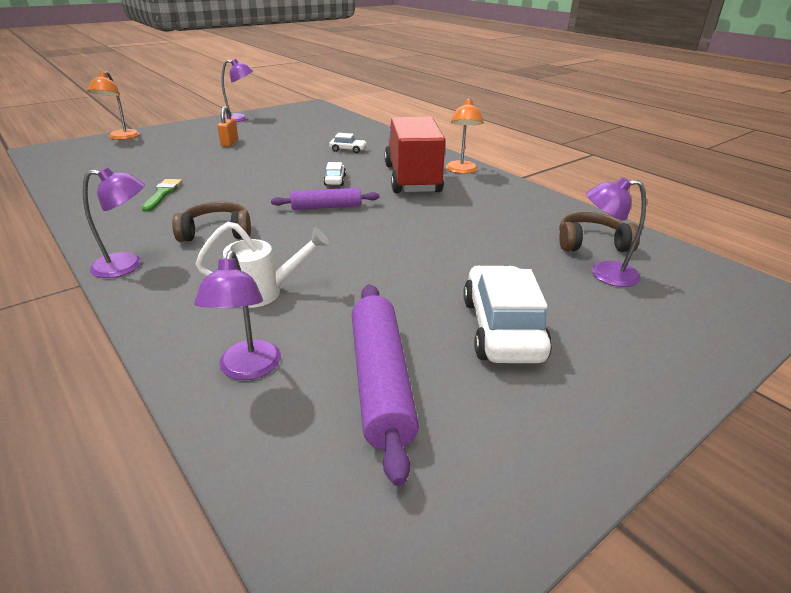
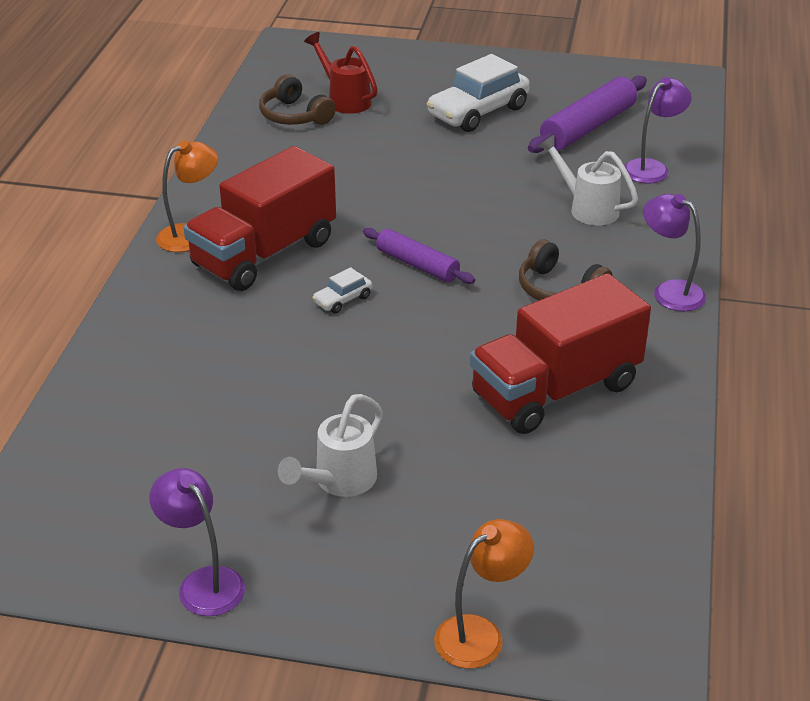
camera: 130 degrees left, 5 degrees up
green brush [142,179,182,212] -> red truck [470,273,651,434]
orange padlock [217,106,238,147] -> white watering can [278,394,383,497]
white car [329,133,367,153] -> none
purple lamp [586,177,646,287] -> red watering can [304,32,378,114]

